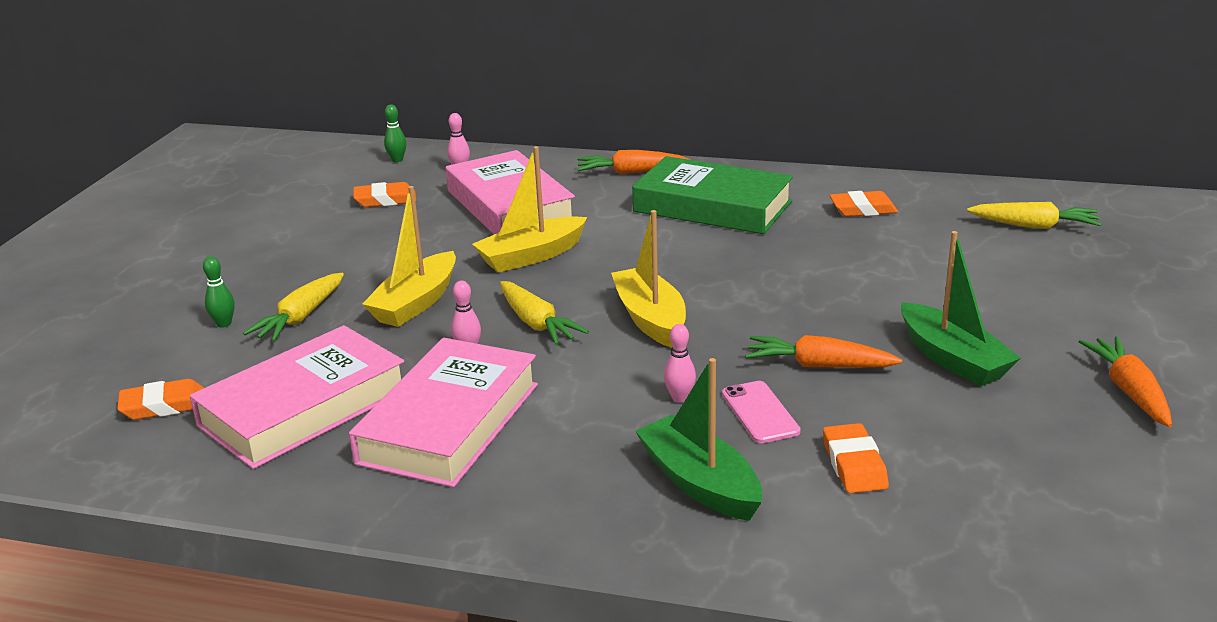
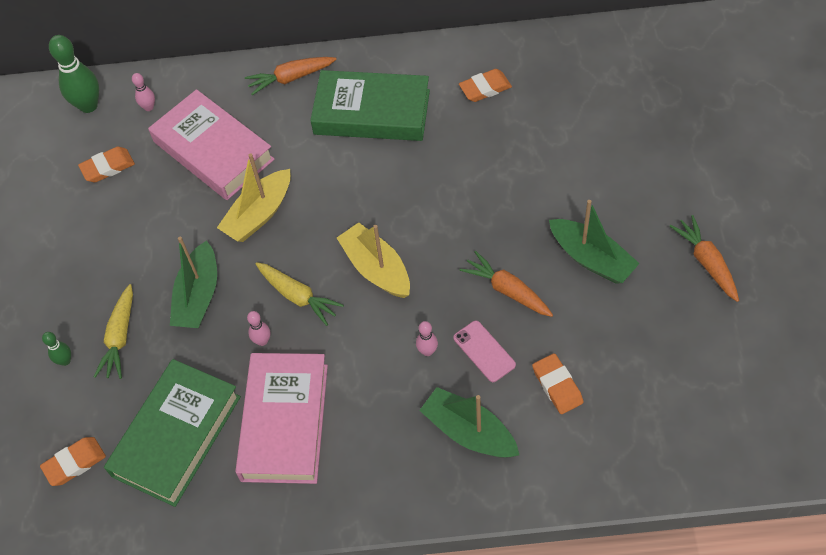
camera: 15 degrees left, 30 degrees up
pink book [189,325,404,469] -> green book [104,359,241,507]
yellow boat [362,186,456,327] -> green boat [170,237,217,328]
green bowling pin [384,105,406,162] -> green bowling pin [49,35,99,113], size x1.98
orange carrot [745,335,902,368] -> orange carrot turned 45 degrees clockwise [459,251,553,317]
yellow carrot [967,202,1102,229] -> none

